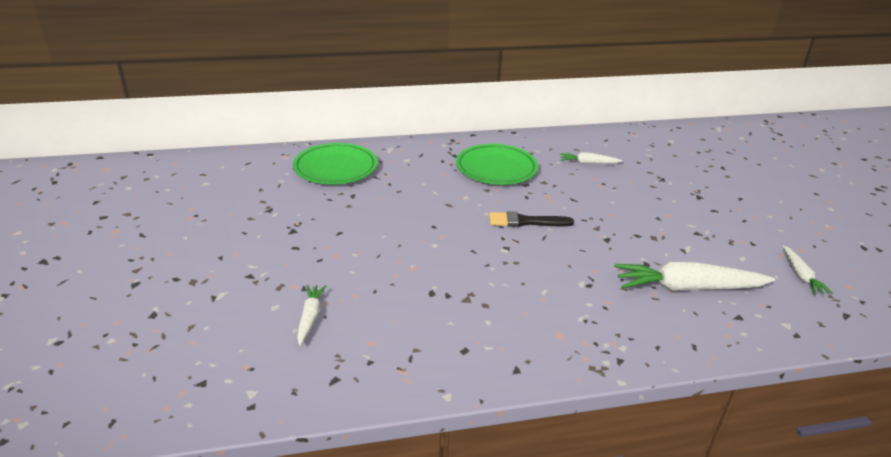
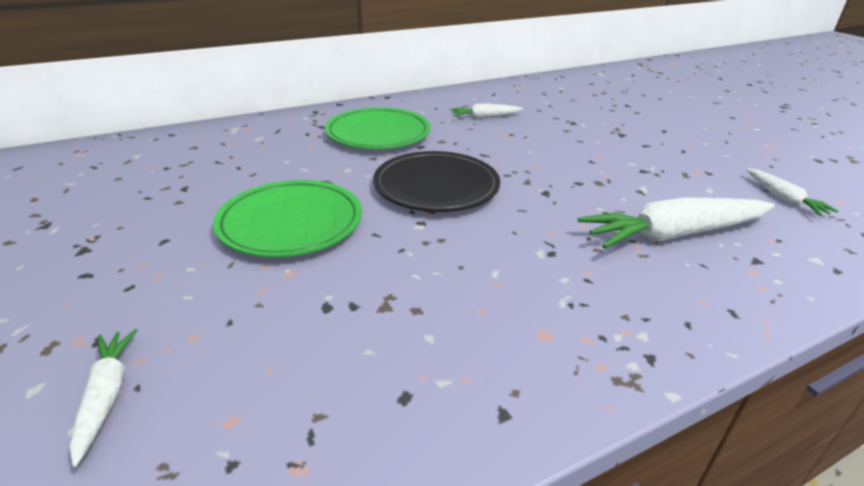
camera: 15 degrees left, 0 degrees up
green plate [293,143,377,184] -> green plate moved to [213,180,362,257]
black brush [489,211,574,227] -> black plate [373,151,500,212]

